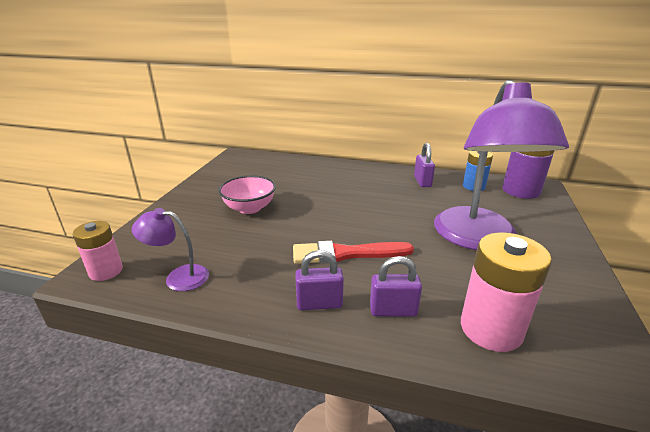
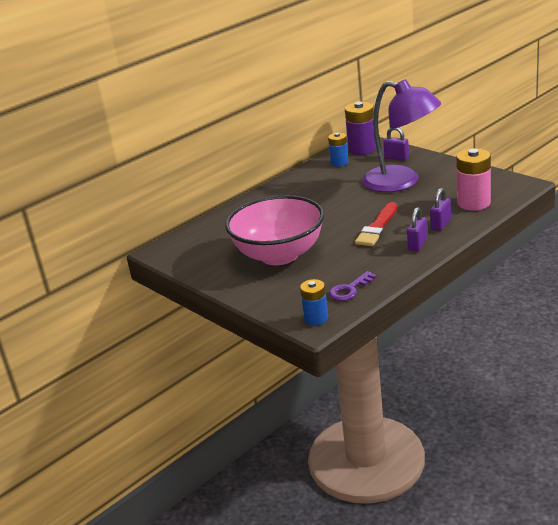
camera: 55 degrees left, 0 degrees up
pink battery [73,221,123,281] -> blue battery [300,279,328,326]
purple lamp [132,208,209,291] -> purple key [329,271,377,301]
pink bowl [218,175,276,214] -> pink bowl [225,195,324,265], size x2.00
purple padlock [414,143,435,187] -> purple padlock moved to [383,127,409,161]

